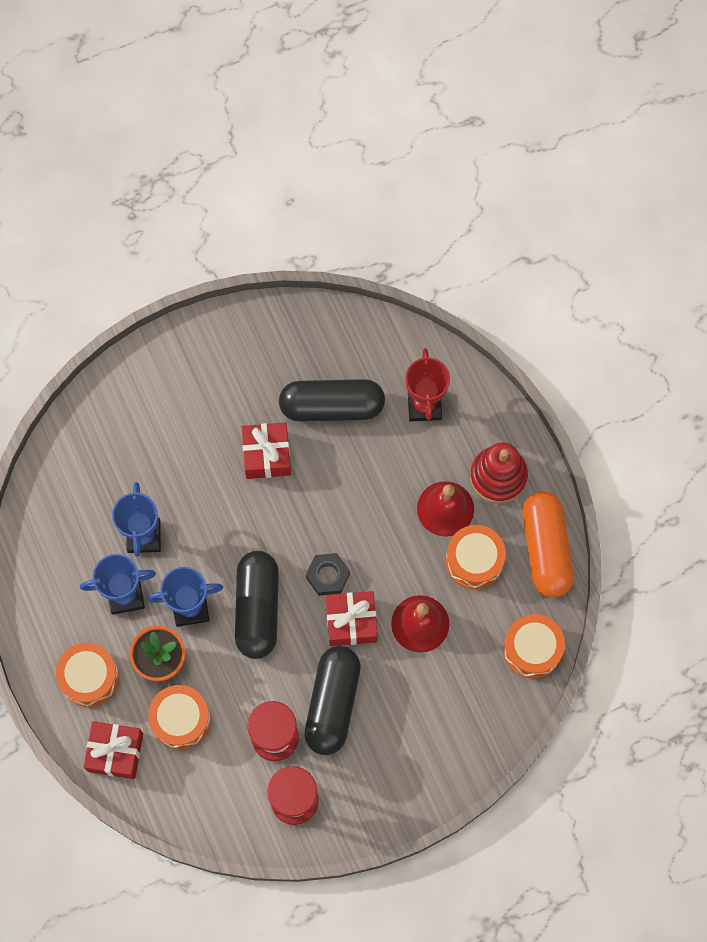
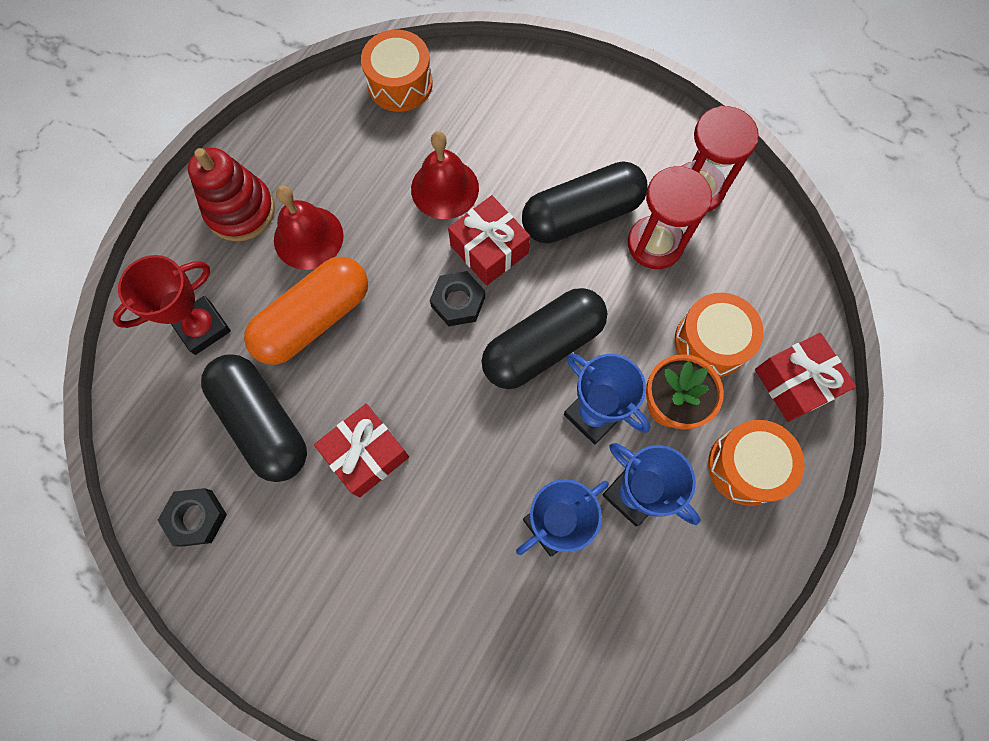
camera: 125 degrees left, 0 degrees up
orange drum [446,525,506,589] -> none
orange capsule [522,491,574,598] -> orange capsule moved to [244,256,368,365]
none -> black nut [158,488,227,547]

